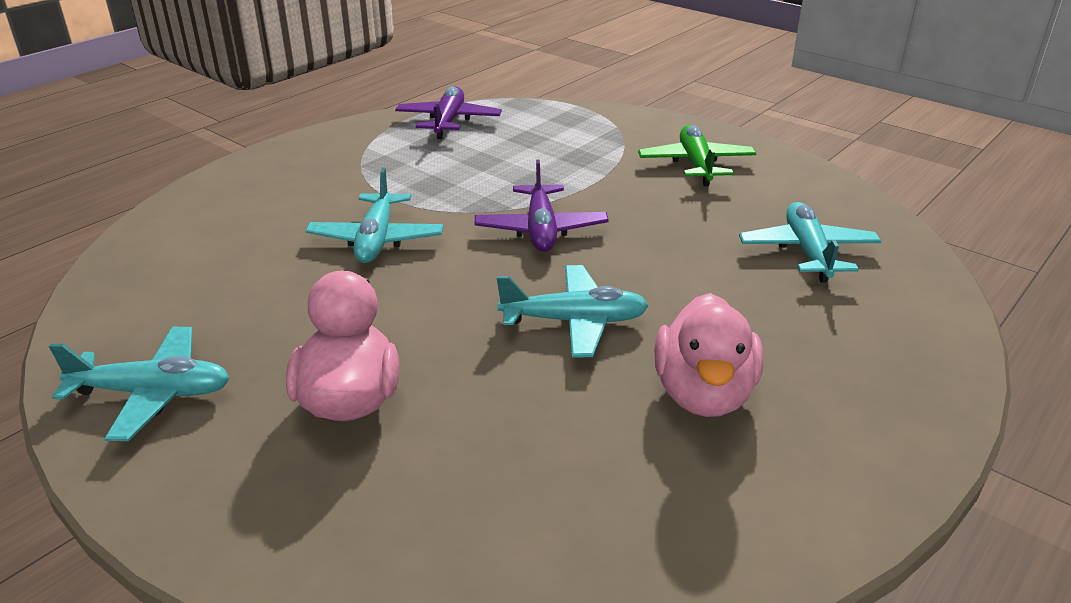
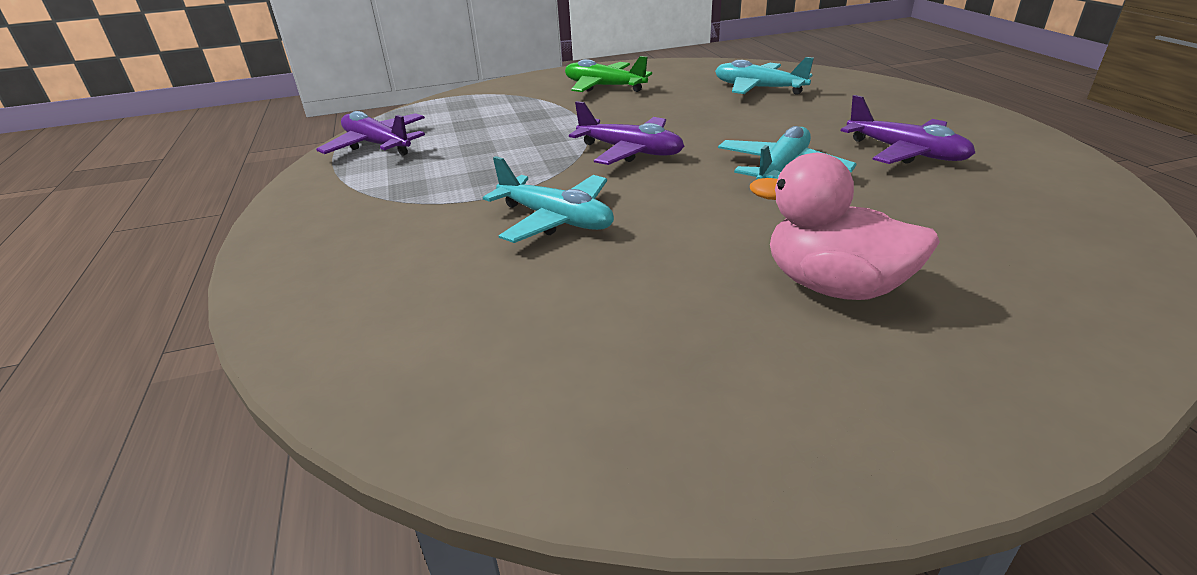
camera: 55 degrees left, 0 degrees up
turquoise plane [49,327,229,441] -> none
pink duck [654,293,763,417] -> purple plane [841,95,975,164]

